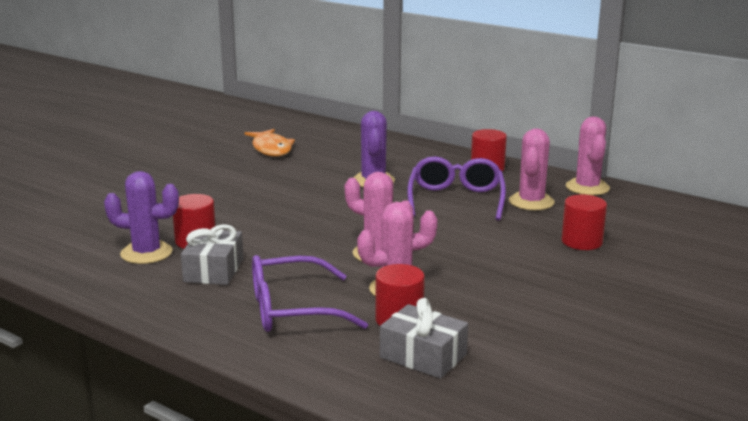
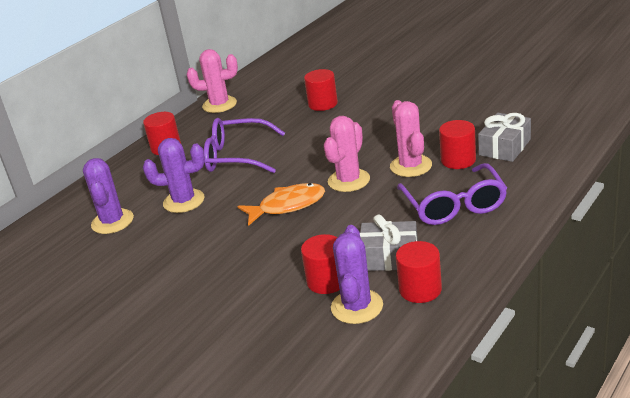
camera: 85 degrees left, 10 degrees up
orange fish [245,129,295,157] -> orange fish moved to [238,183,325,226]
pink cactus [509,128,554,210] -> none
none -> purple cactus [83,158,134,234]
none -> red cylinder [396,241,442,303]

